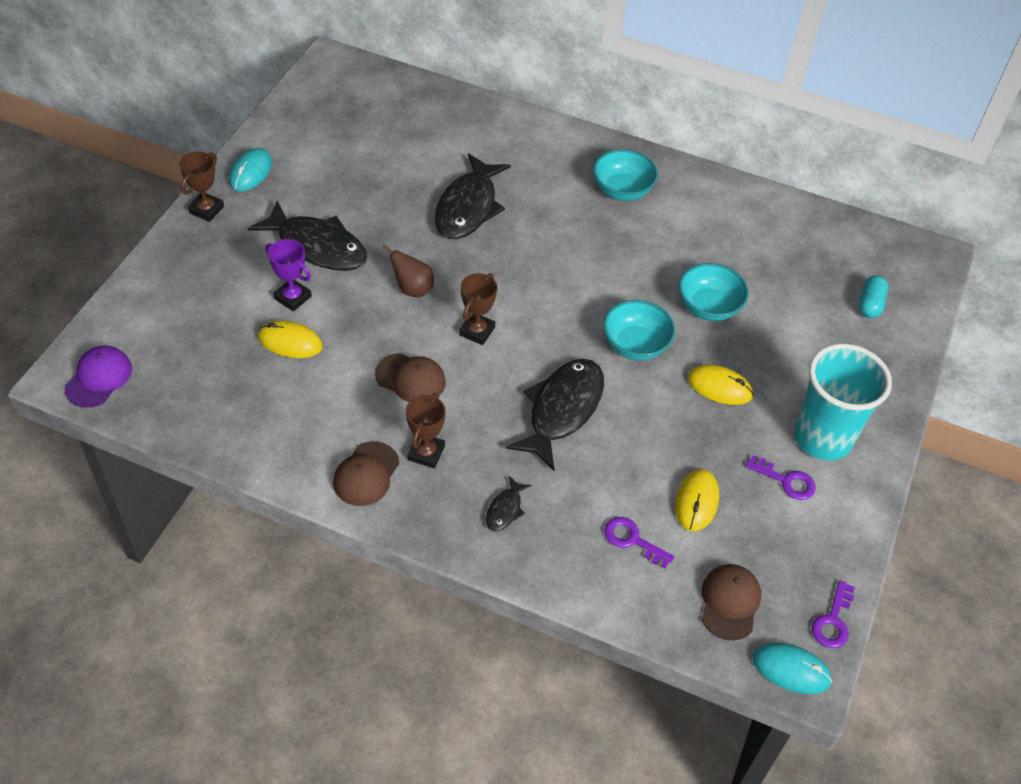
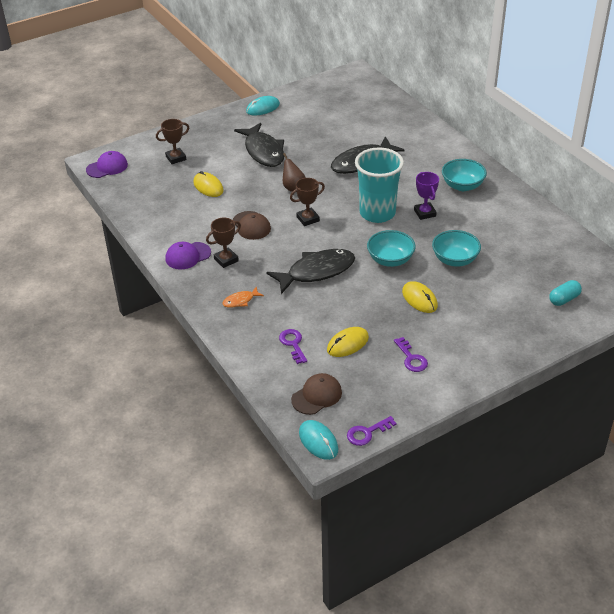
camera: 40 degrees right, 10 degrees down
brown trophy [179,151,224,222] -> brown trophy moved to [156,119,189,164]
purple trophy [265,239,312,312] -> purple trophy moved to [414,172,439,220]
brown cap [333,441,399,506] -> purple cap [165,242,211,270]
black fish [486,476,531,532] -> orange fish [222,286,264,308]
turquoise cup [794,344,892,461] -> turquoise cup moved to [355,147,404,223]

